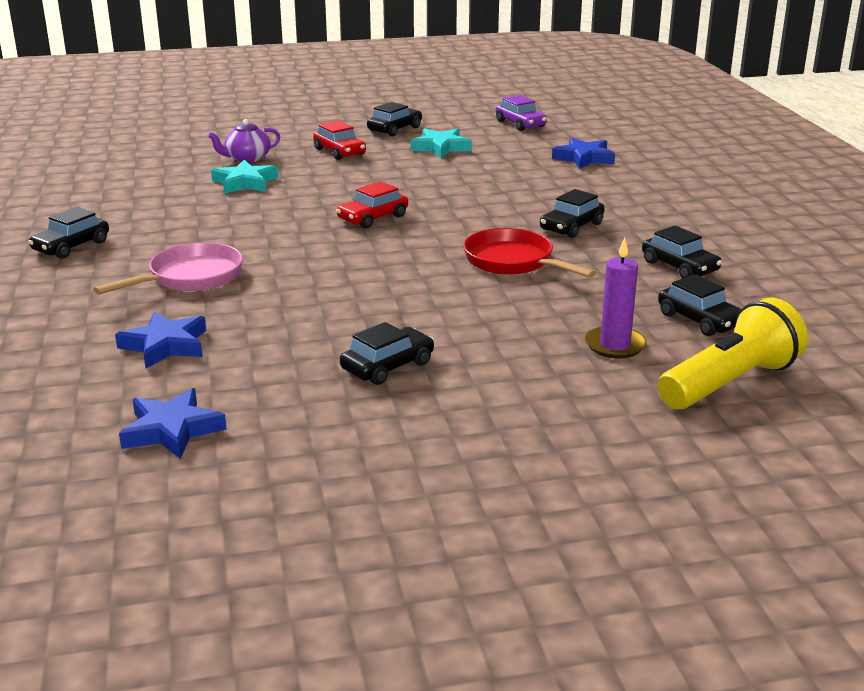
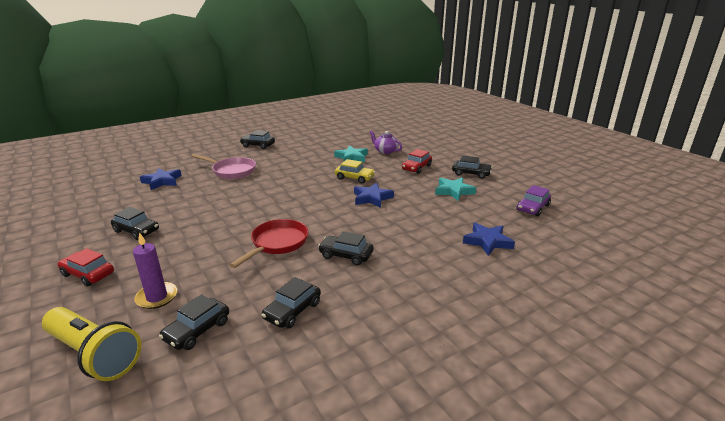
camera: 70 degrees right, 0 degrees up
blue star [119,388,227,459] -> blue star moved to [354,183,394,208]
red car [336,181,408,228] -> red car moved to [58,248,114,287]
none -> yellow car [335,159,375,184]

